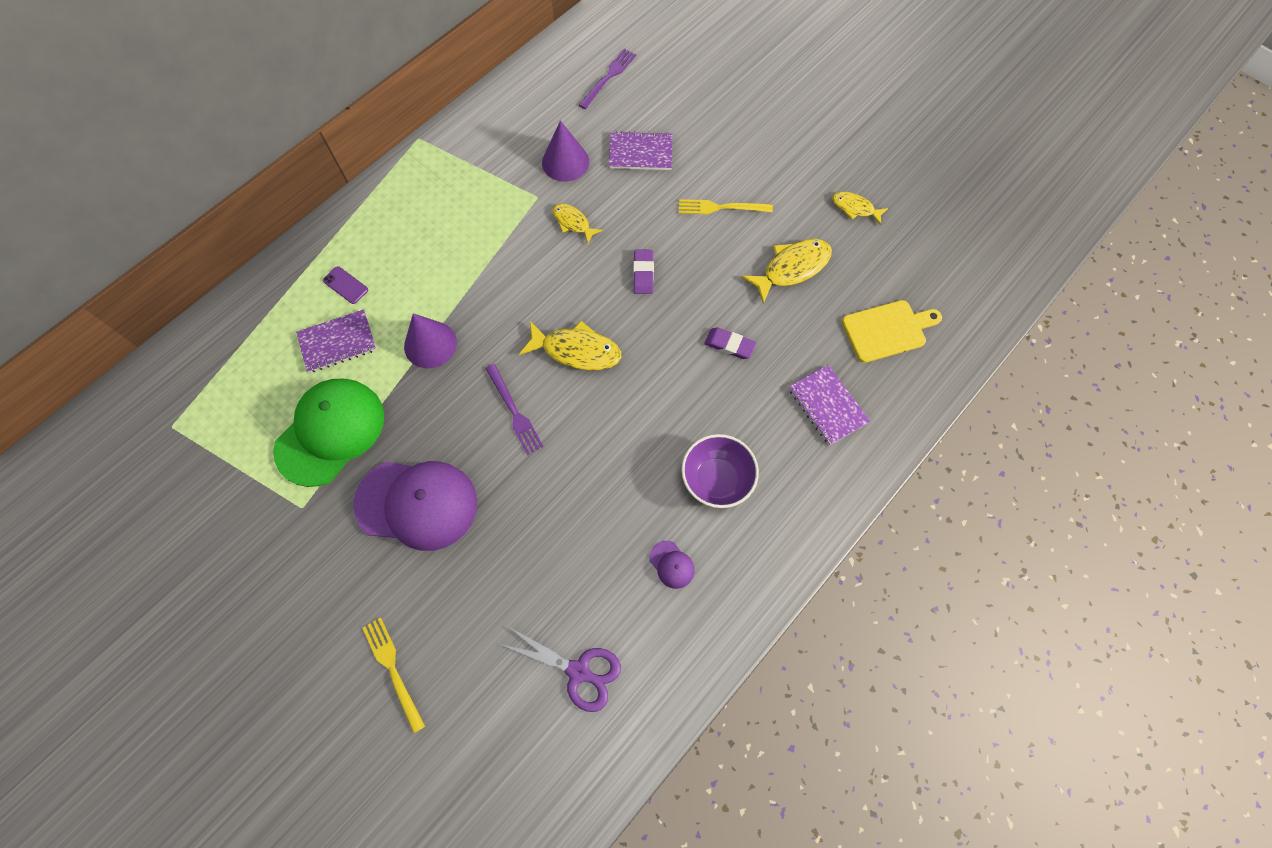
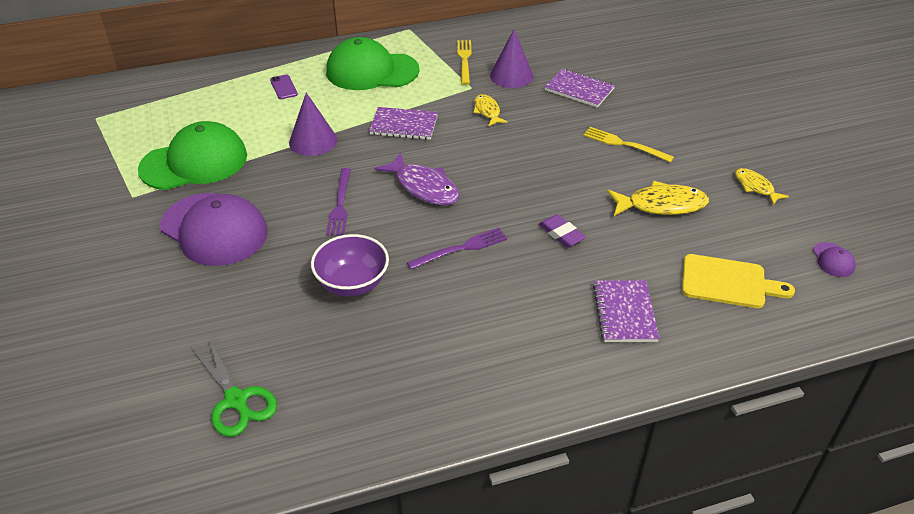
camera: 30 degrees right, 25 degrees down
purple notebook [296,309,377,373] -> purple notebook moved to [369,107,438,140]
yellow fork [363,617,425,733] -> yellow fork moved to [458,40,472,85]
purple scissors [500,627,621,712] -> green scissors [191,339,277,437]
yellow fish [519,321,621,370] -> purple fish [374,152,459,205]
purple fork [579,49,636,109] -> purple fork moved to [407,228,508,269]
purple eraser [633,250,654,294] -> none
purple cap [649,541,695,589] -> purple cap moved to [813,242,856,277]
purple bowl [681,434,759,508] -> purple bowl moved to [311,234,389,297]
none -> green cap [326,37,419,90]

